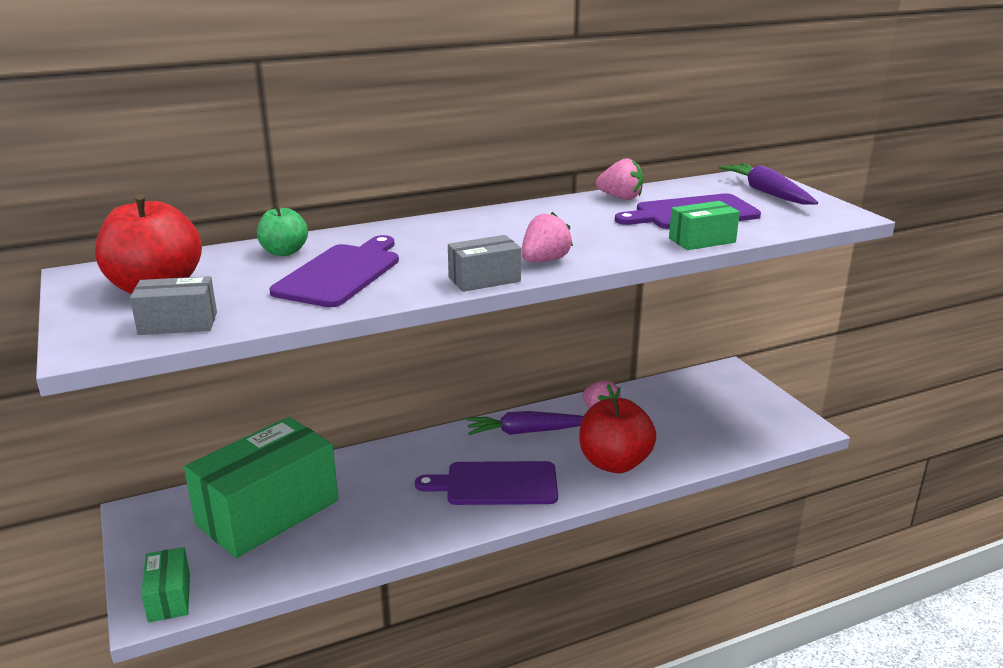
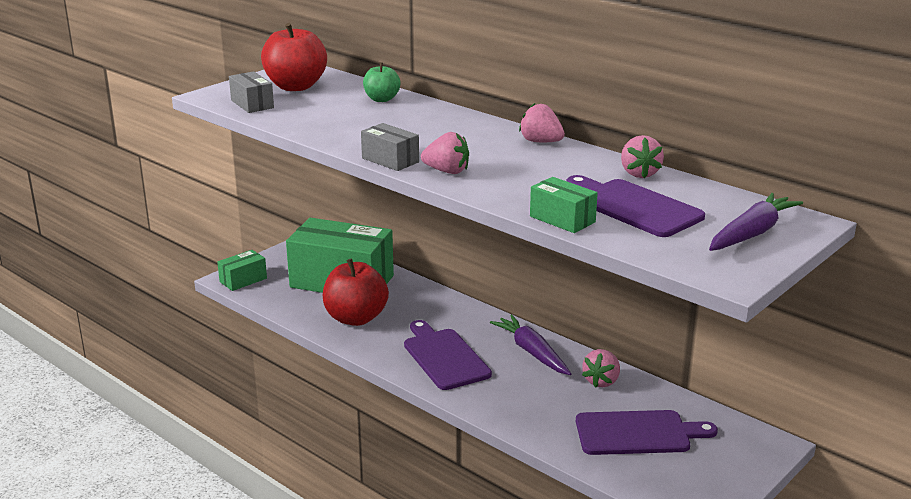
camera: 65 degrees right, 0 degrees up
purple cutting board [270,235,399,307] -> purple cutting board moved to [576,410,718,455]
red apple [579,398,657,473] -> red apple moved to [323,258,389,326]
none -> pink strawberry [519,103,565,142]

